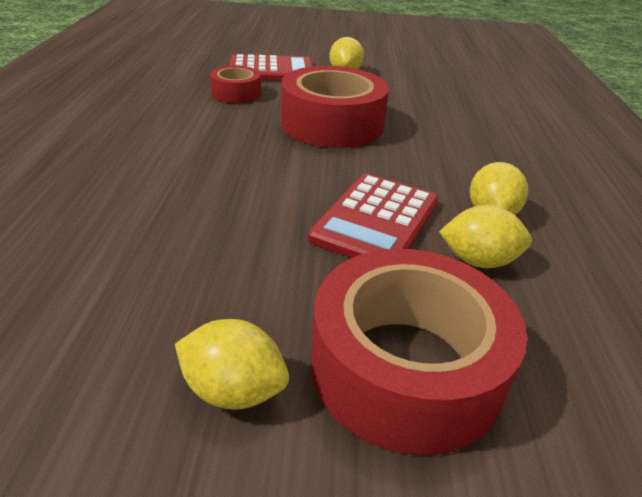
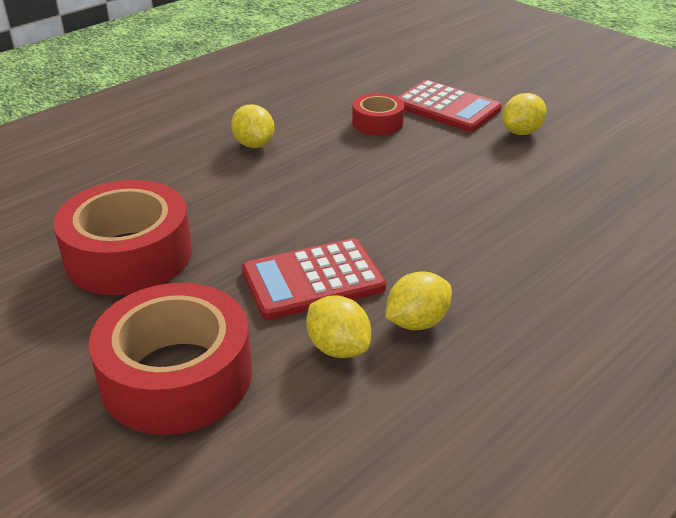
camera: 45 degrees right, 0 degrees up
yellow lemon [175,319,289,410] -> yellow lemon moved to [231,104,274,148]
red tape [281,66,389,148] -> red tape moved to [54,180,192,295]

